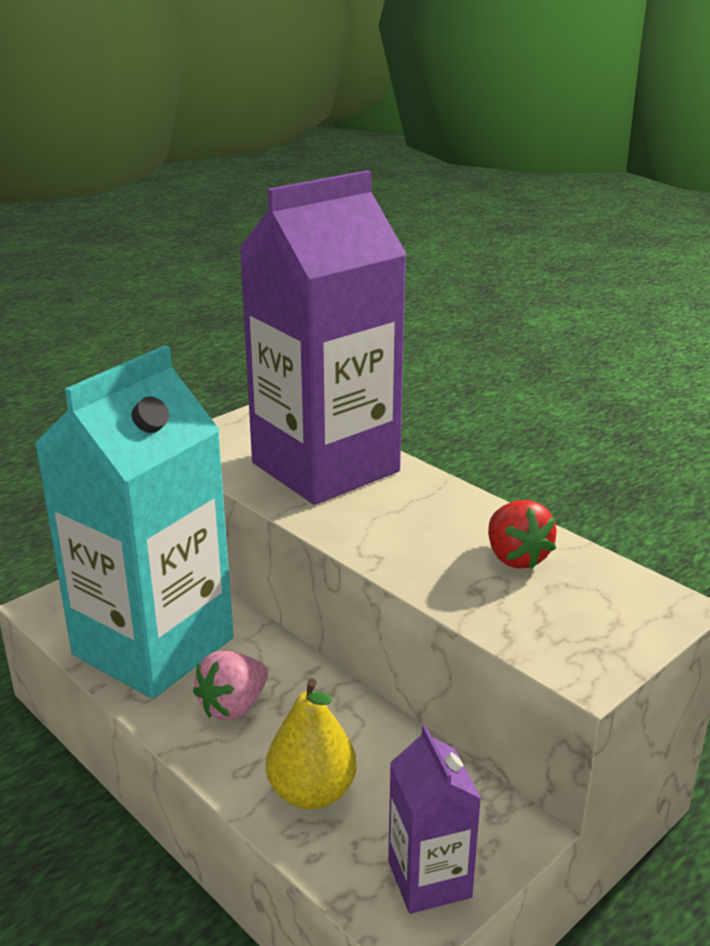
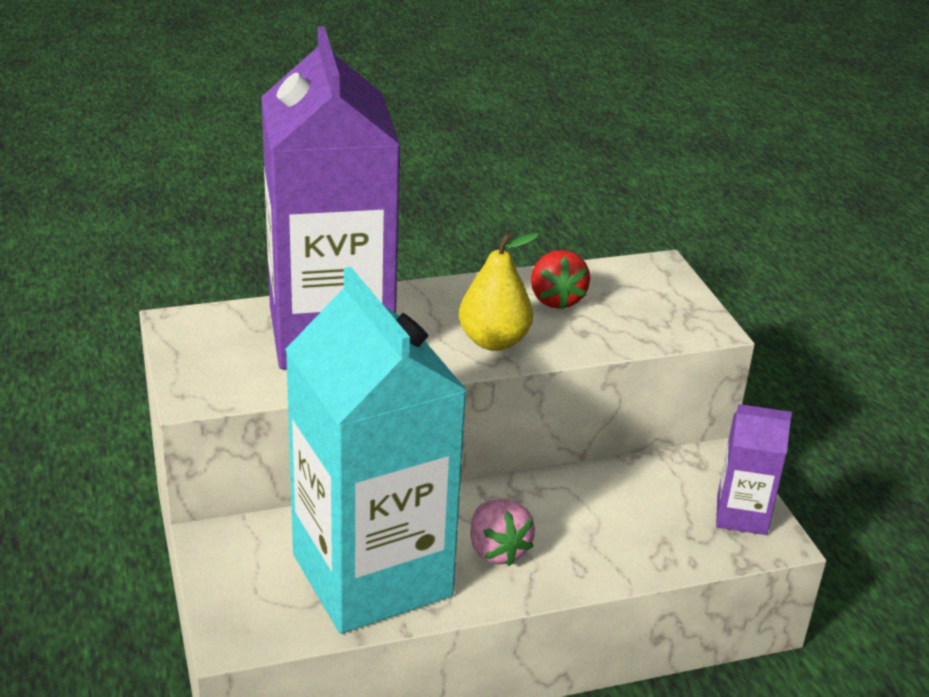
camera: 65 degrees left, 5 degrees up
yellow pear [266,678,357,810] -> yellow pear moved to [459,233,539,351]
red strawberry [488,500,557,569] -> red strawberry turned 75 degrees clockwise [531,250,590,310]

